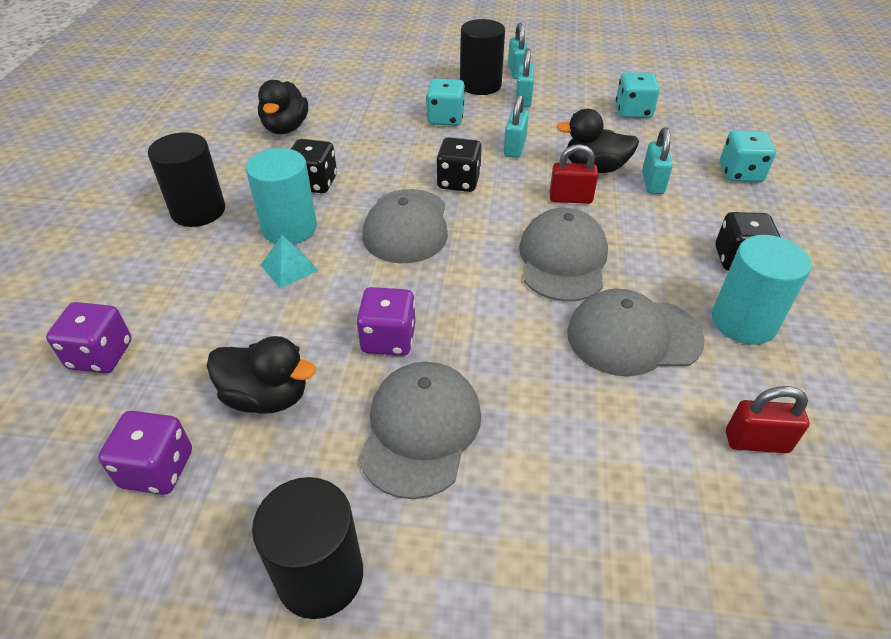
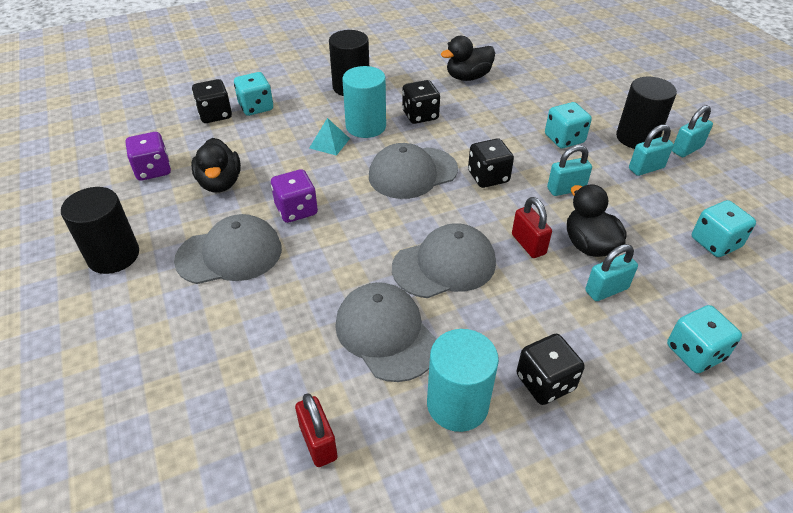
camera: 60 degrees right, 0 degrees up
purple dice [46,302,132,373] -> black dice [192,79,232,123]
none -> turquoise dice [234,72,273,116]

